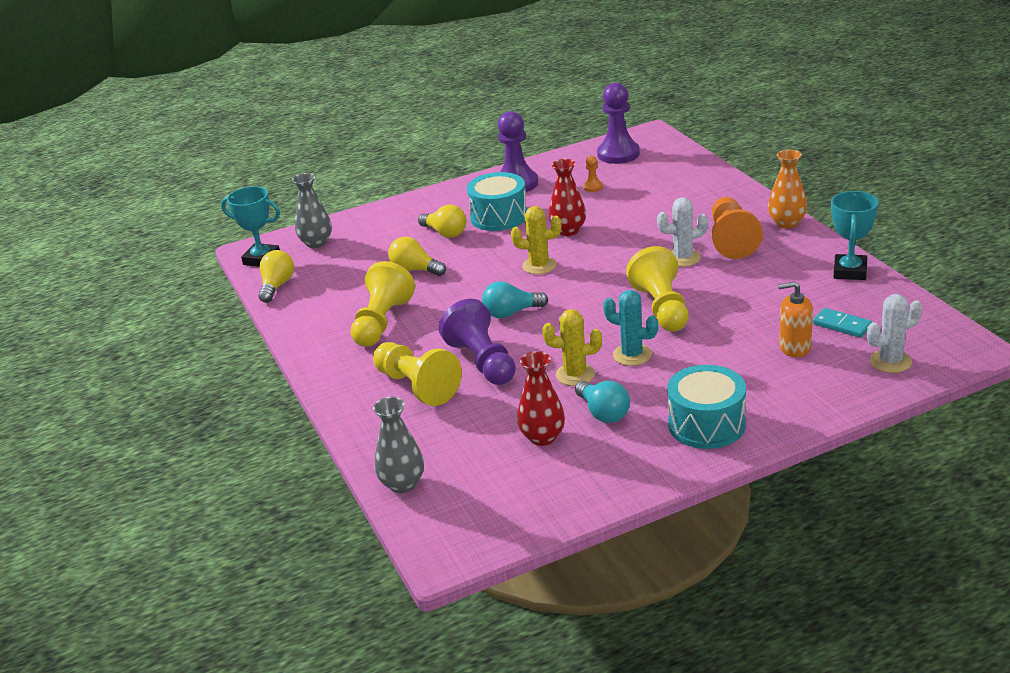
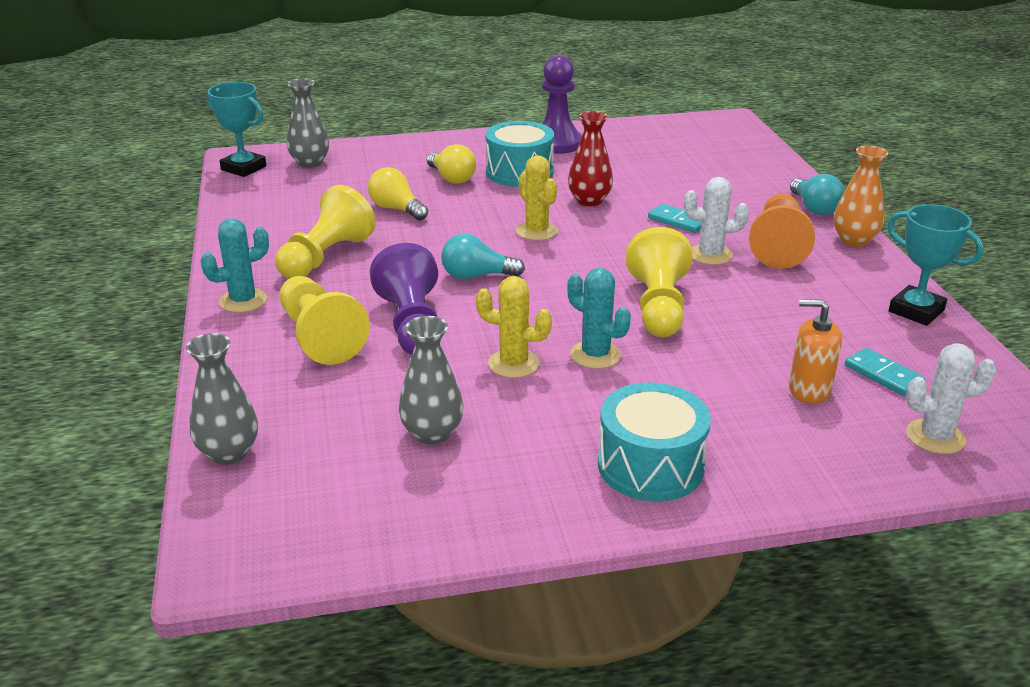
camera: 10 degrees right, 0 degrees up
yellow light bulb [258,250,294,303] -> none
yellow cactus [511,206,561,274] -> yellow cactus turned 45 degrees clockwise [516,155,558,241]
red vase [517,351,565,446] -> grey vase [399,316,463,445]
turquoise light bulb [575,381,630,423] -> turquoise light bulb moved to [790,174,845,215]
orange pawn [583,156,603,192] -> none
purple pawn [597,82,640,164] -> none
turquoise trophy [831,191,879,280] -> turquoise trophy turned 75 degrees counterclockwise [888,204,984,326]
none -> turquoise cactus [201,218,269,313]
none -> turquoise domino [648,204,702,233]

